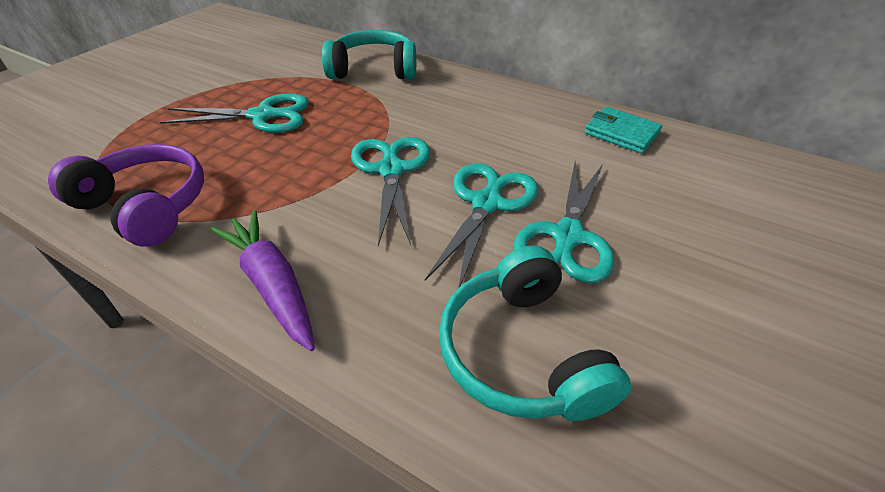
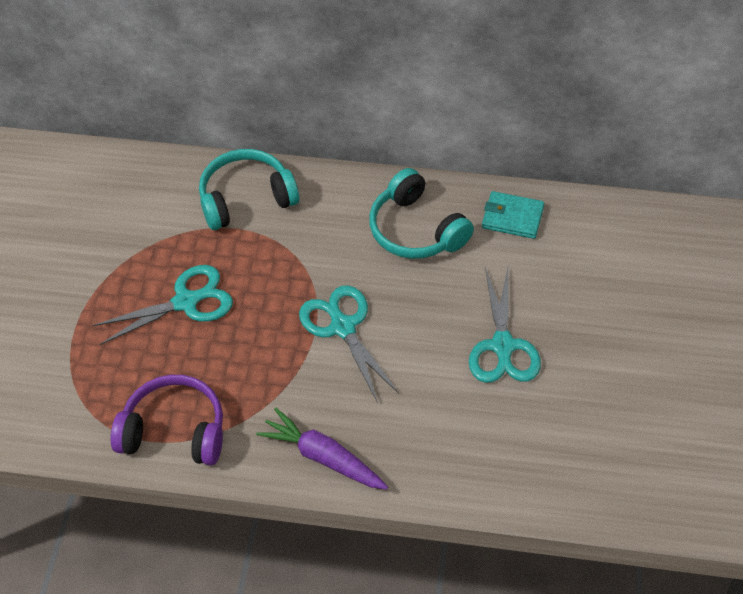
camera: 20 degrees left, 10 degrees up
turquoise scissors [425,164,538,288] -> none
turquoise headphones [439,246,631,421] -> turquoise headphones moved to [369,168,474,259]

